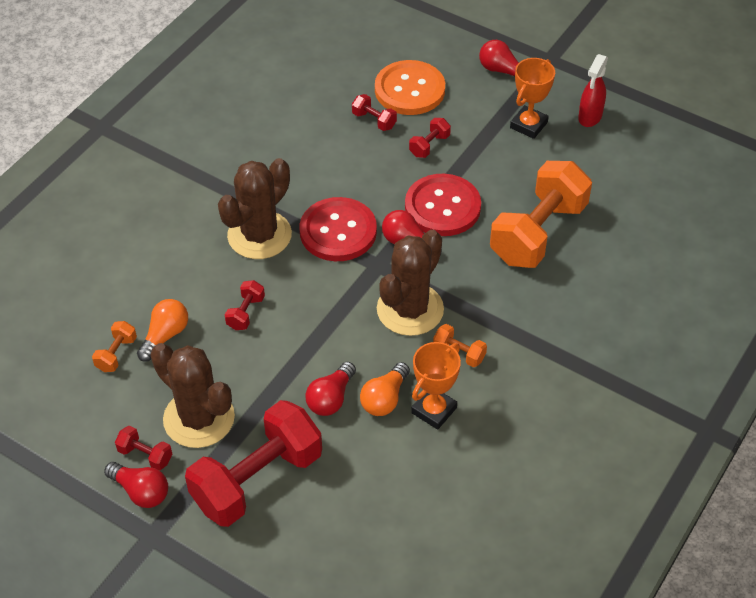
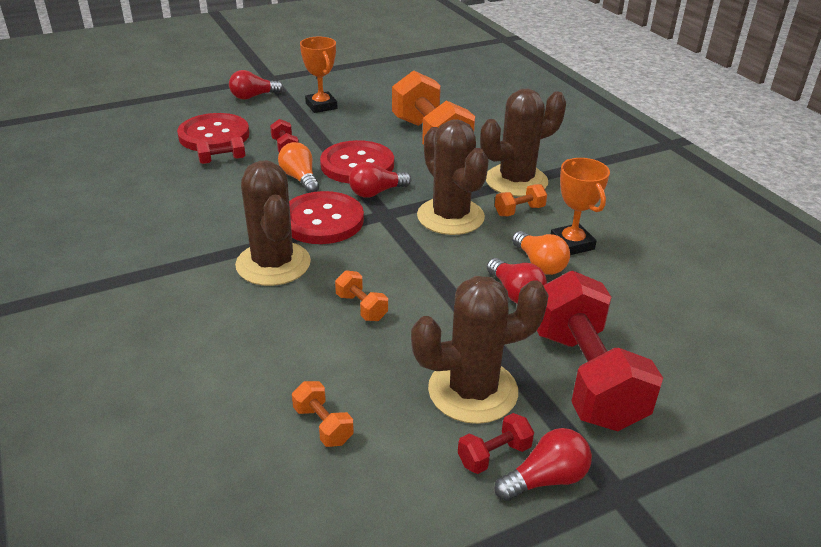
camera: 60 degrees left, 15 degrees down
orange light bulb [137,299,188,362] -> orange light bulb moved to [278,142,319,193]
red dumbbell [225,280,265,330] -> orange dumbbell [335,270,388,321]
orange button [375,60,445,115] -> red button [177,113,249,151]
red spray bottle [578,54,608,127] -> none
none -> brown cactus [480,89,566,197]

